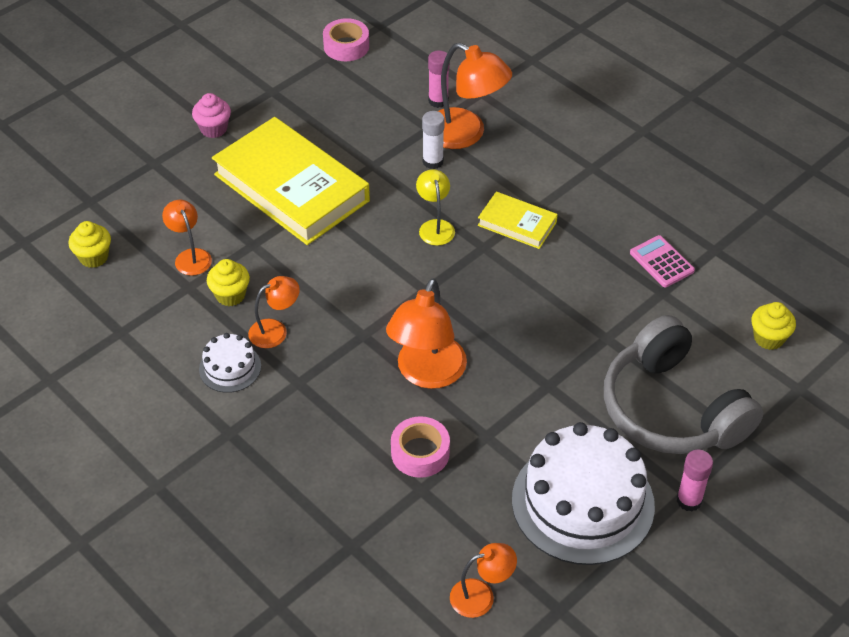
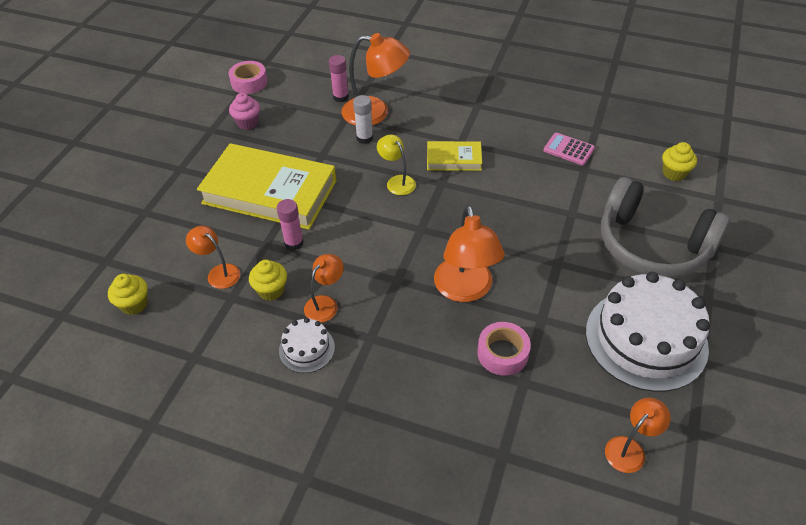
camera: 25 degrees left, 0 degrees up
pink cupcake [192,93,231,138] -> pink cupcake moved to [229,93,260,130]
pink glue stick [677,450,713,512] -> pink glue stick moved to [277,199,304,250]

